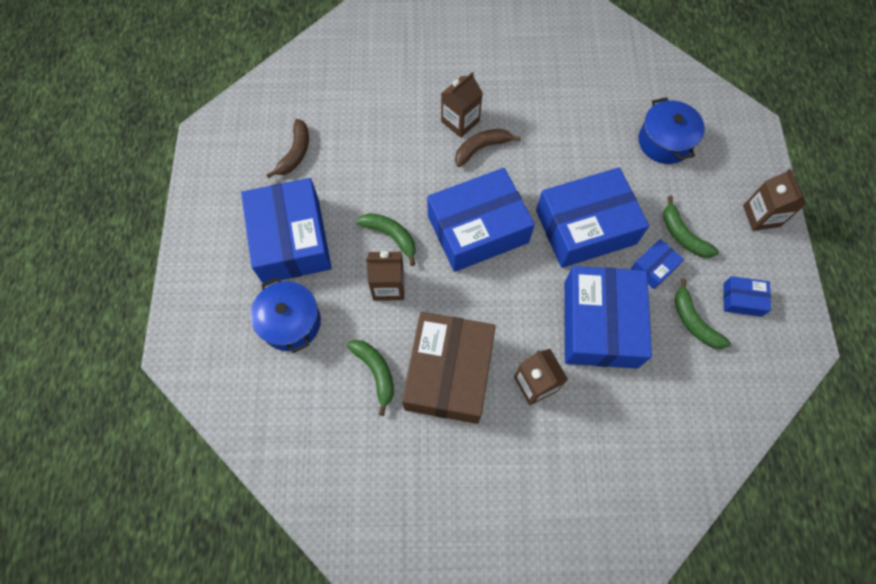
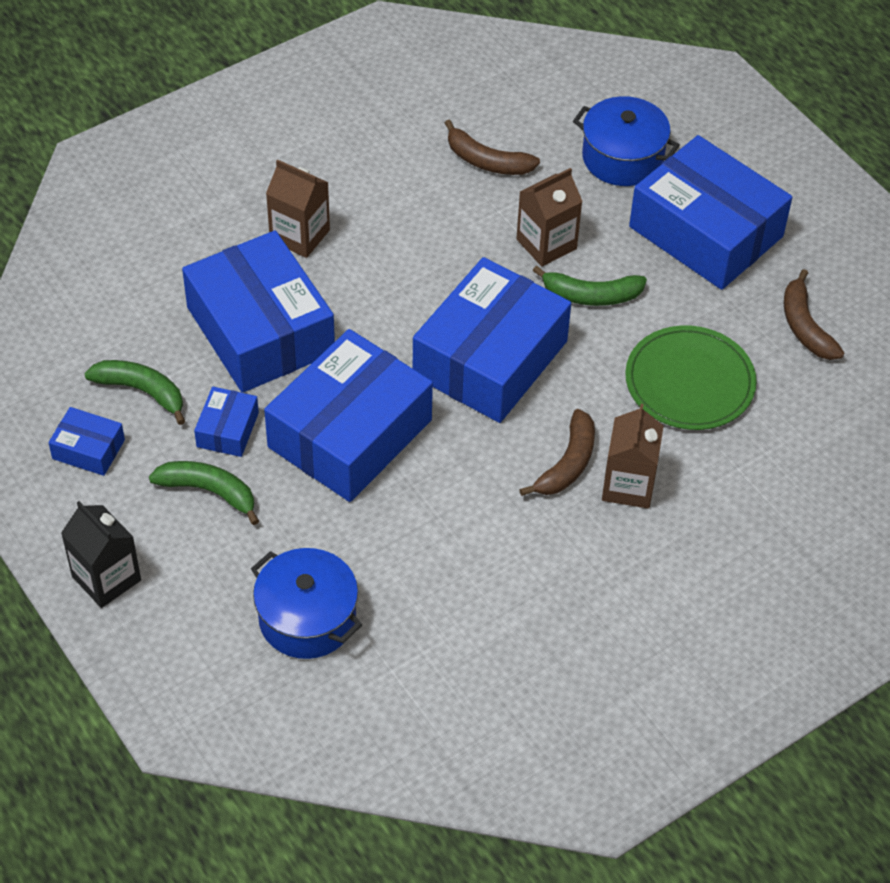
camera: 145 degrees right, 15 degrees down
green banana [347,340,394,416] -> brown banana [445,119,540,175]
brown box [402,312,496,424] -> none
blue box [723,276,771,317] -> blue box turned 45 degrees clockwise [48,407,125,476]
brown carton [743,169,806,231] -> black carton [61,501,141,608]
none -> green plate [625,325,757,430]

